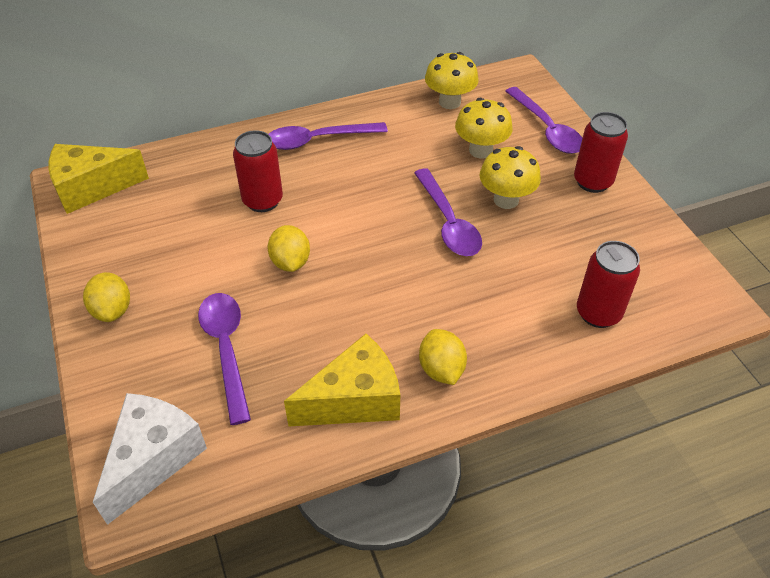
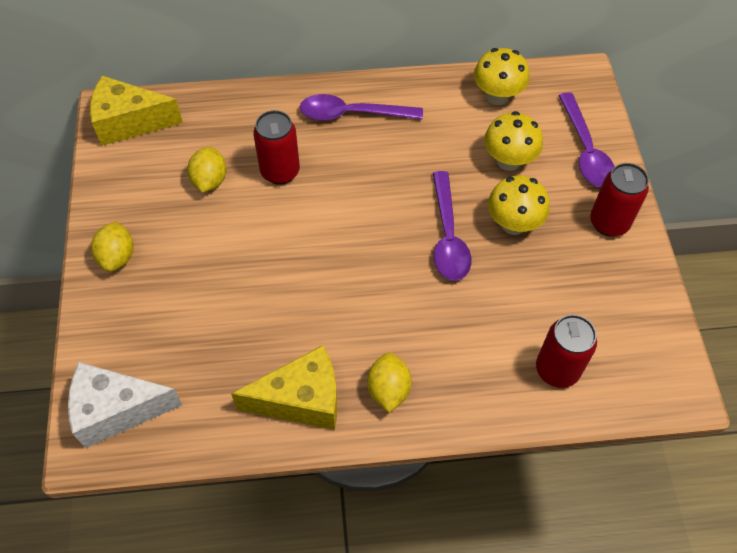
camera: 15 degrees right, 10 degrees up
white cheese [93,393,207,525] -> white cheese turned 135 degrees counterclockwise [68,362,182,448]
purple spoon [198,293,251,425] -> none
yellow lemon [268,225,310,272] -> yellow lemon moved to [187,147,227,193]

